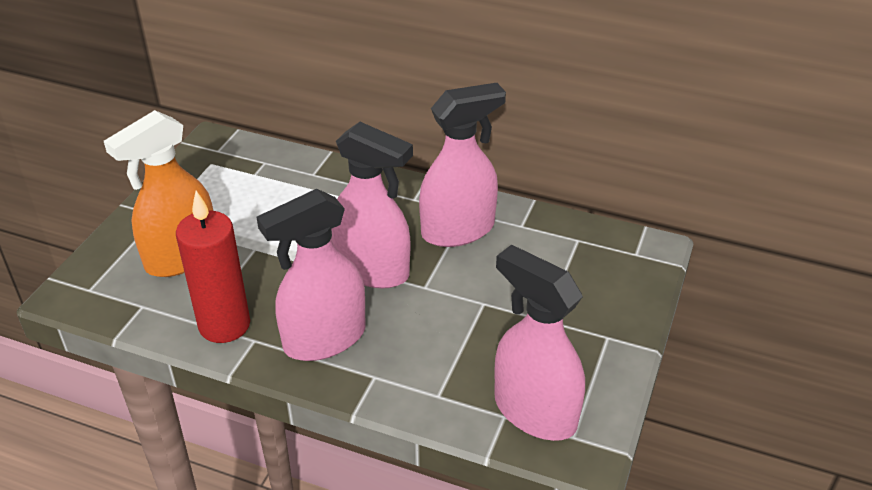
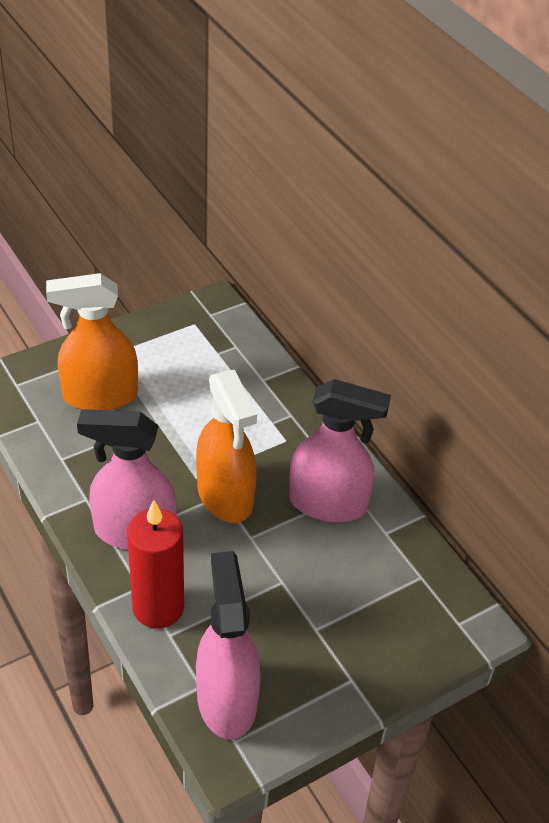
camera: 35 degrees right, 5 degrees up
red candle [176,191,250,343] -> red candle moved to [127,500,184,629]
pink spray bottle [331,122,413,288] -> orange spray bottle [196,370,257,523]

